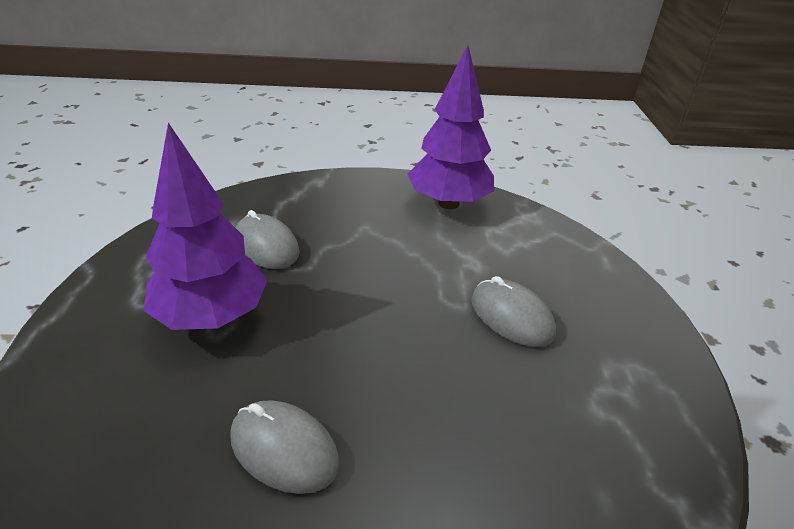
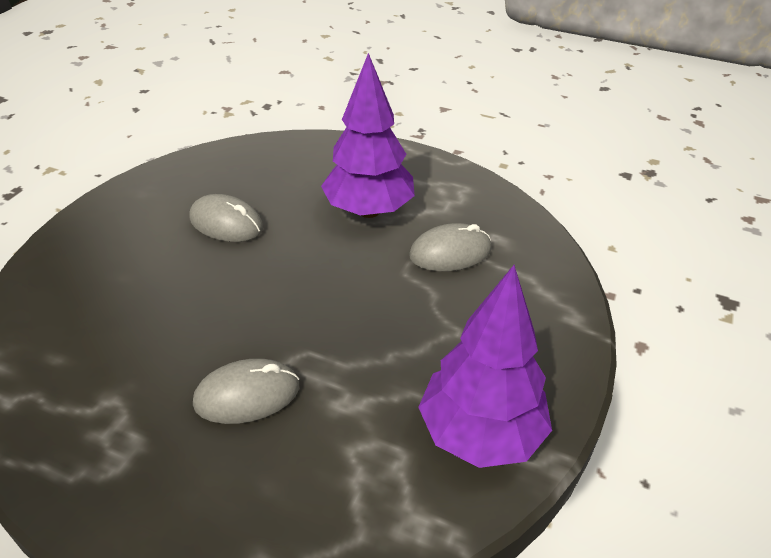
camera: 115 degrees right, 5 degrees up
grey mouse [230,400,340,494] -> grey mouse turned 60 degrees clockwise [189,194,263,242]

